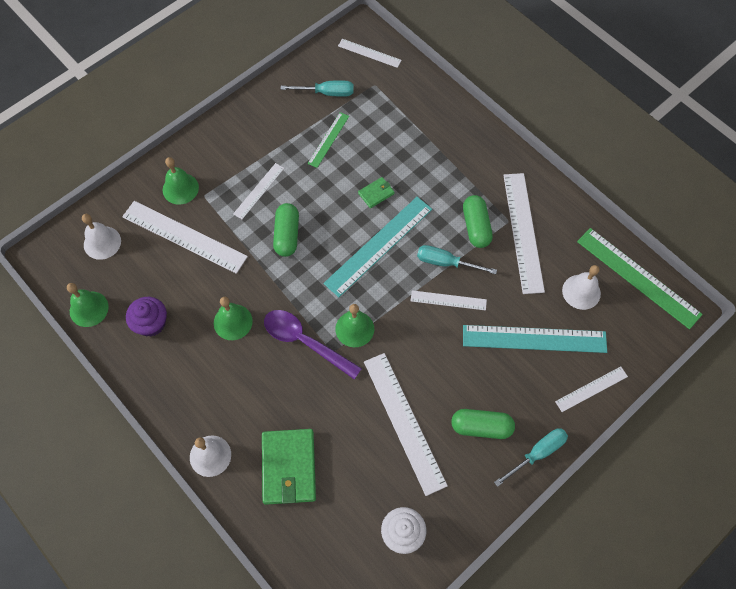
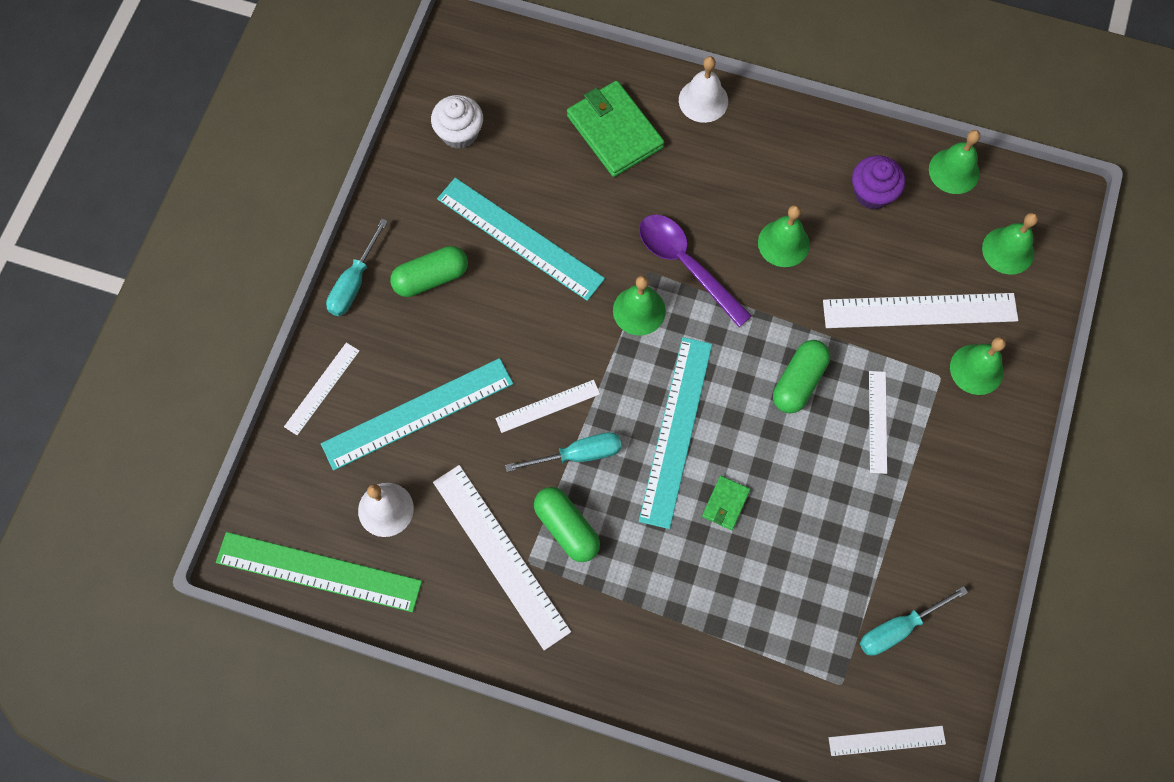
camera: 150 degrees right, 5 degrees up
white bell [82,214,121,260] -> green bell [982,213,1038,275]
purple spoon [264,310,362,379] -> purple spoon turned 135 degrees counterclockwise [639,214,752,327]
green capsule [273,203,299,257] -> green capsule turned 60 degrees clockwise [773,340,830,414]
green ruler [308,112,349,168] -> none
white ruler [364,353,448,496] -> turquoise ruler [437,178,605,301]

